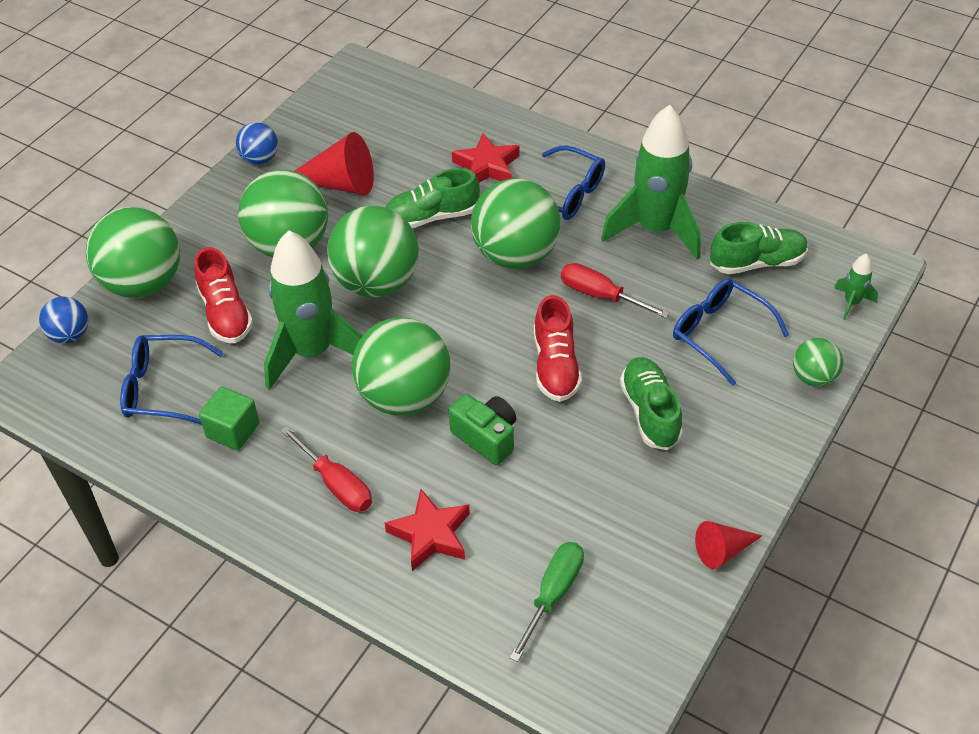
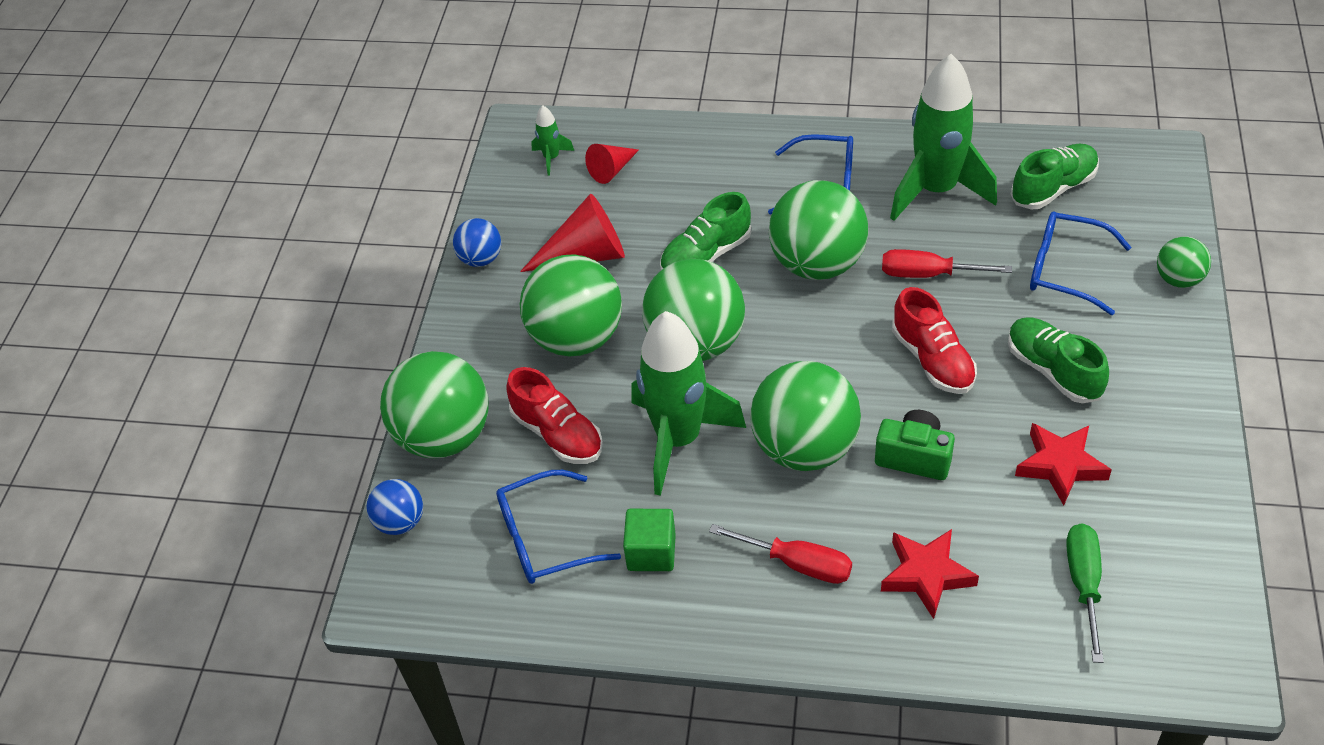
camera: 20 degrees left, 0 degrees up
red star [452,133,520,183] -> red star moved to [1015,423,1112,505]
red cone [695,521,762,569] -> red cone moved to [585,144,639,184]
green rocket [834,254,878,320] -> green rocket moved to [531,105,574,176]

